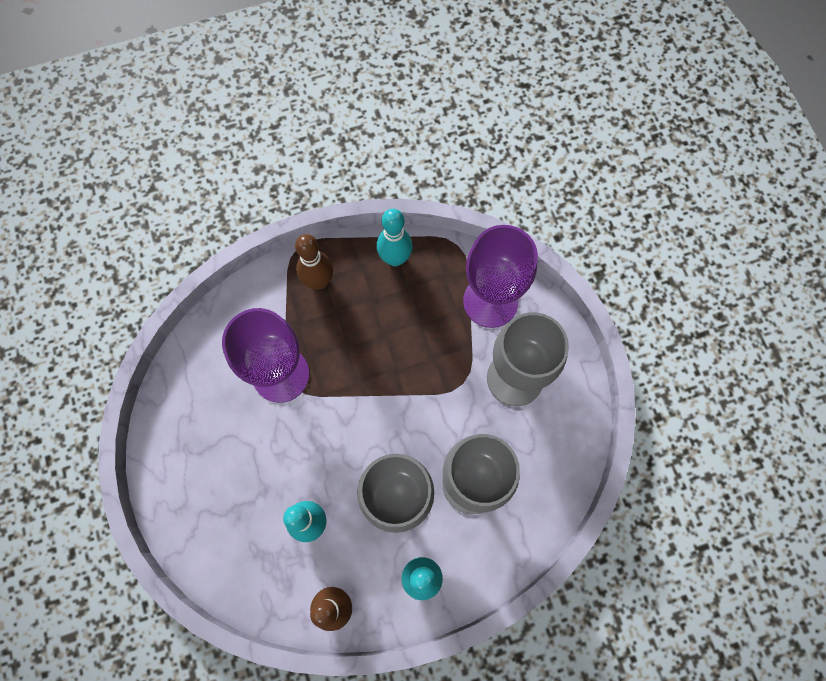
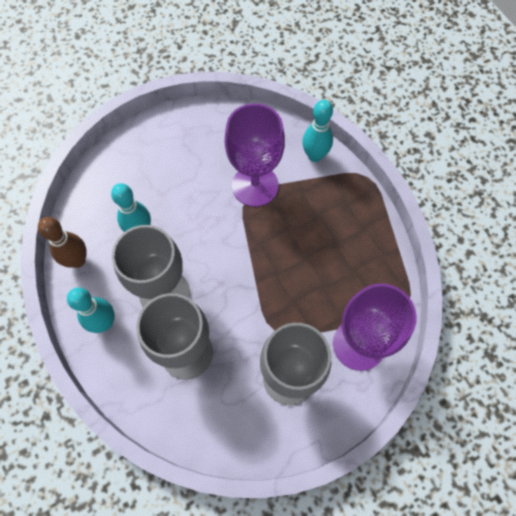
camera: 80 degrees right, 5 degrees down
brown bowling pin [295,234,333,290] -> none
turquoise bowling pin [377,209,413,266] -> turquoise bowling pin moved to [302,100,333,162]

